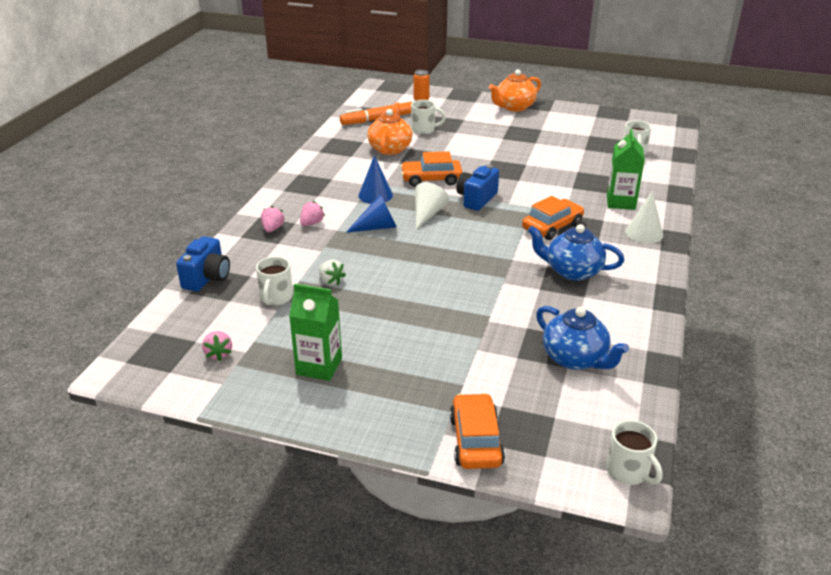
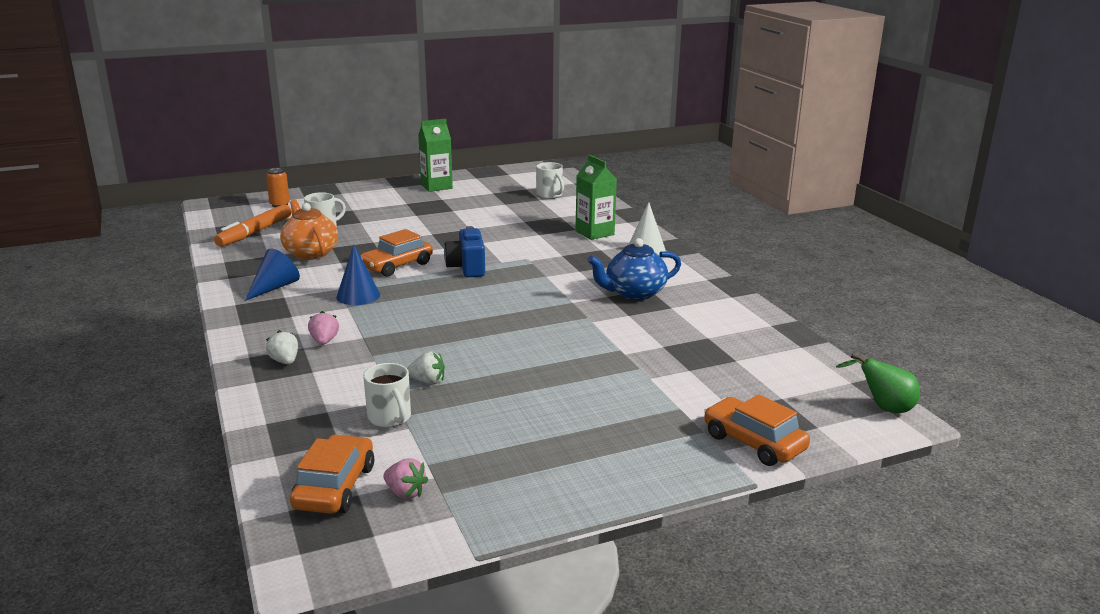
camera: 40 degrees left, 10 degrees down
blue camera [176,236,230,292] -> none
pink strawberry [261,206,285,232] -> white strawberry [266,330,298,364]
green carton [289,284,342,381] -> green carton moved to [418,119,453,192]
blue cone [346,195,397,233] -> blue cone moved to [245,248,300,301]
white cone [415,182,449,230] -> none
orange teapot [489,69,541,112] -> none
orange car [522,196,584,240] -> orange car moved to [290,434,374,514]
blue teapot [536,306,629,370] -> none
white mug [606,420,663,485] -> green pear [836,353,920,413]

